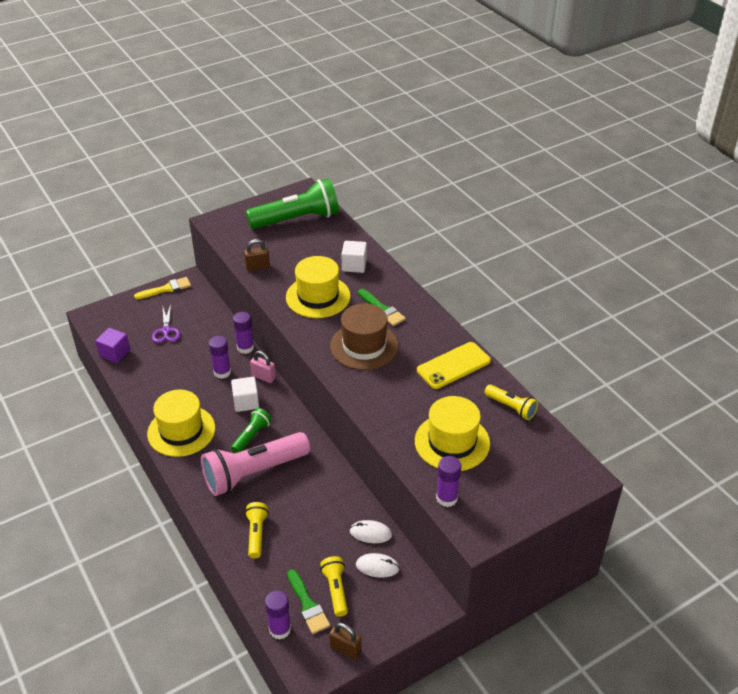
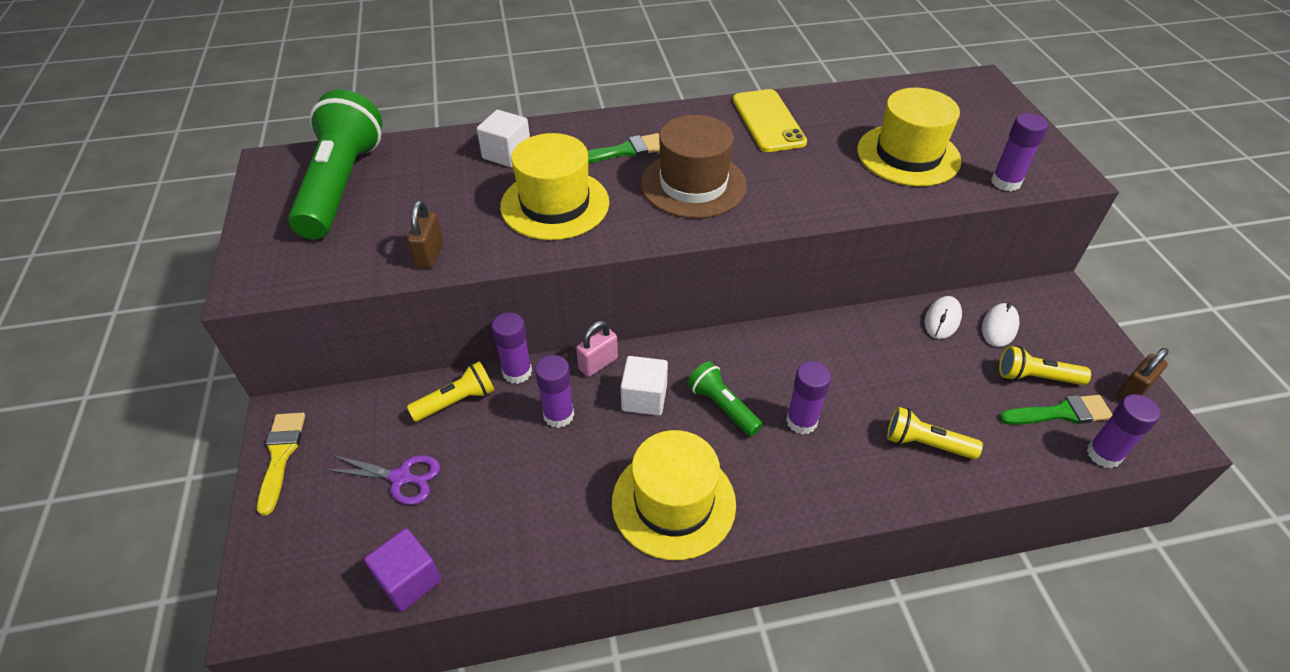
camera: 70 degrees left, 5 degrees up
pink flashlight [201,432,310,496] -> purple glue stick [786,361,831,435]
yellow flashlight [484,385,538,420] -> yellow flashlight moved to [407,361,495,422]

